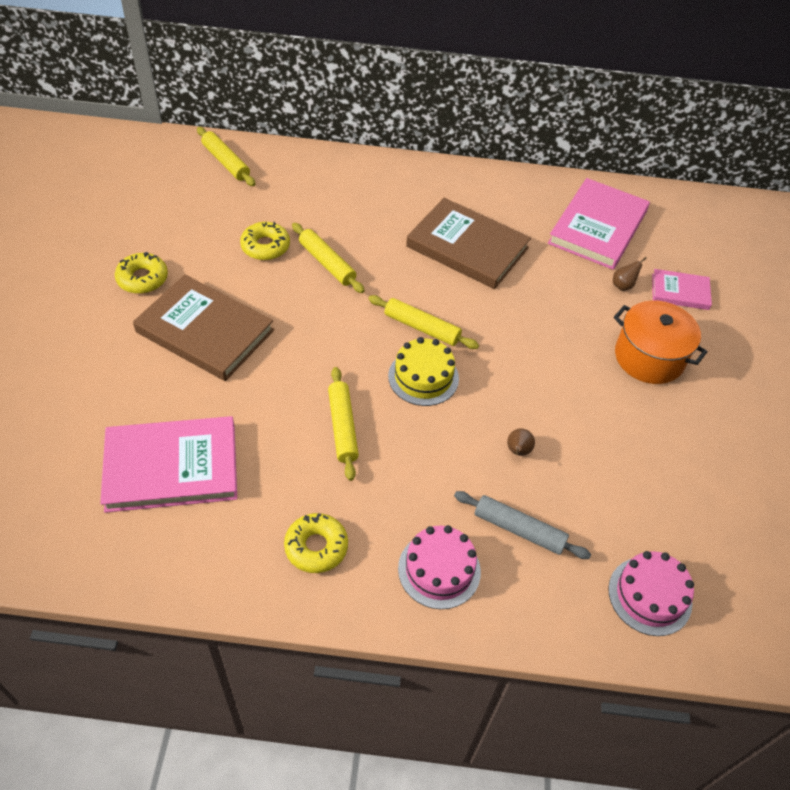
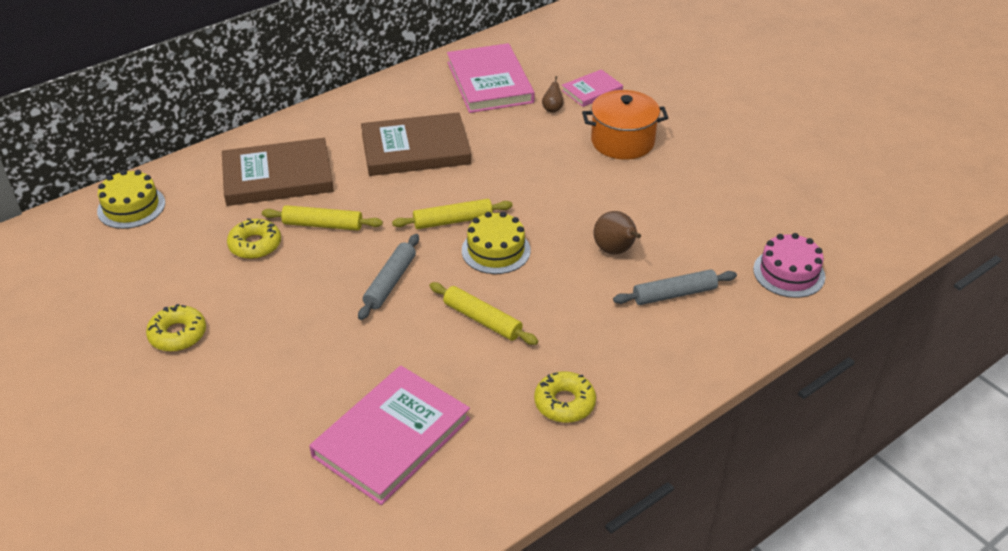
camera: 40 degrees left, 10 degrees down
brown book [133,275,274,381] -> brown book moved to [222,138,334,206]
yellow rolling pin [197,127,256,186] -> yellow cake [97,170,165,229]
pink cake [398,525,481,609] -> none
brown pear [507,429,535,456] -> brown pear [593,211,641,254], size x1.72
none -> grey rolling pin [358,234,419,320]

